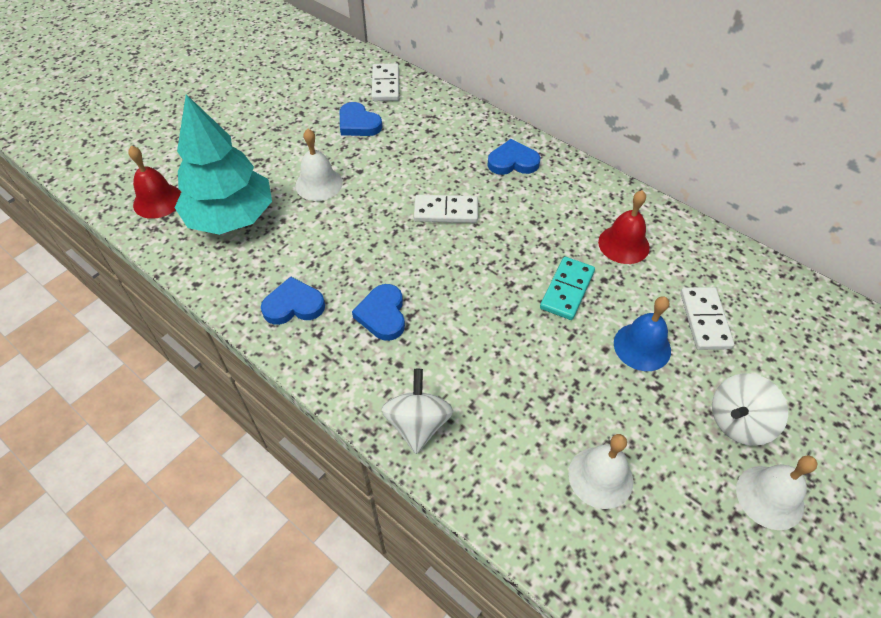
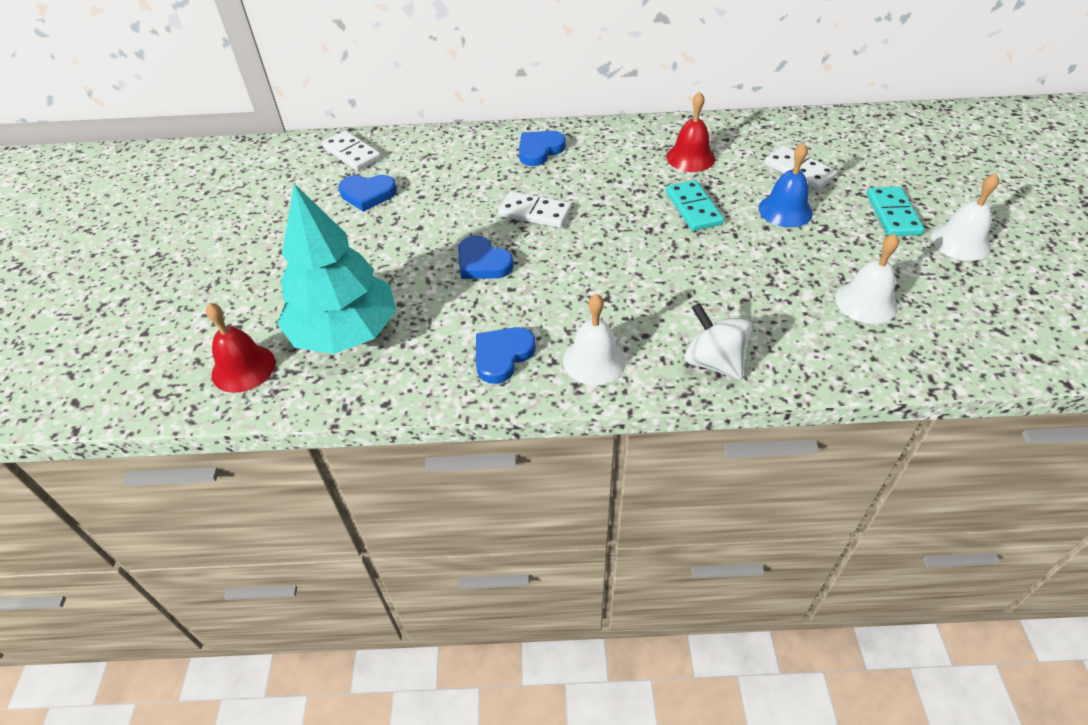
camera: 40 degrees left, 5 degrees down
white bell [295,129,343,201] -> white bell moved to [563,294,626,385]
blue heart [352,284,405,341] -> blue heart moved to [458,235,514,279]
white domino [414,195,478,223] -> white domino turned 60 degrees clockwise [498,191,572,228]
white spinning top [712,373,788,446] -> turquoise domino [867,187,924,236]

